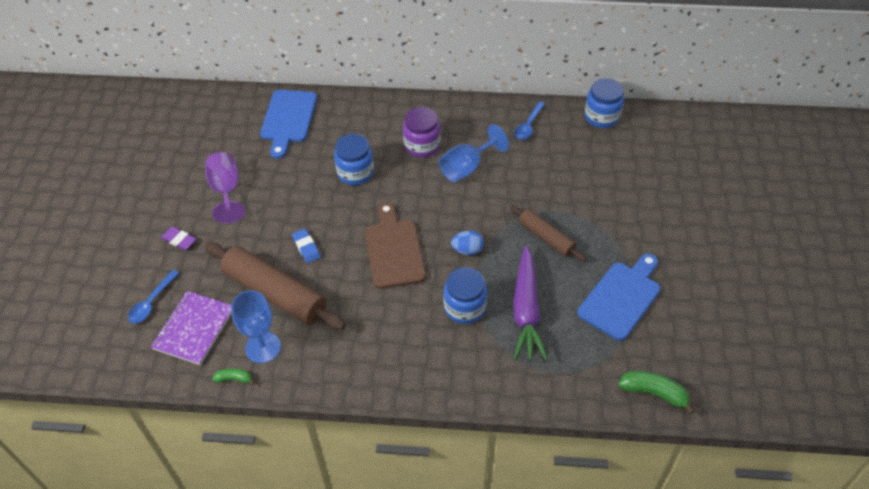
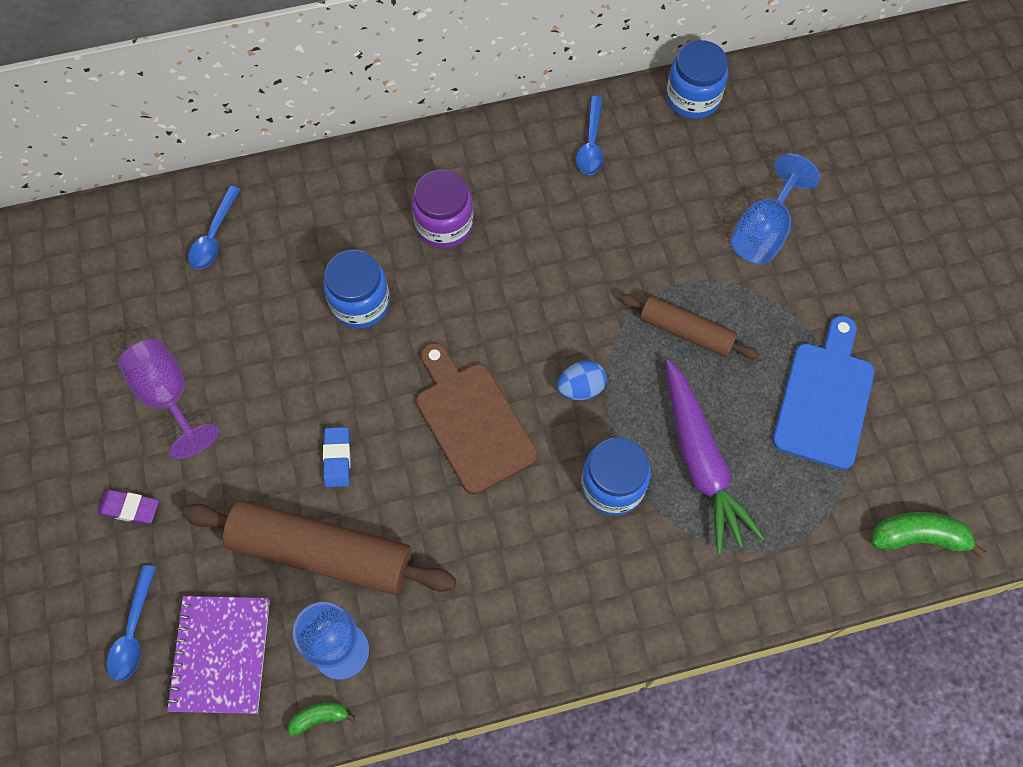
camera: 20 degrees left, 15 degrees up
blue cutting board [260,90,317,159] -> blue spoon [188,186,241,269]
blue eraser [292,229,321,263] -> blue eraser turned 45 degrees clockwise [323,427,351,487]
blue goblet [439,124,509,182] -> blue goblet moved to [730,153,820,265]

